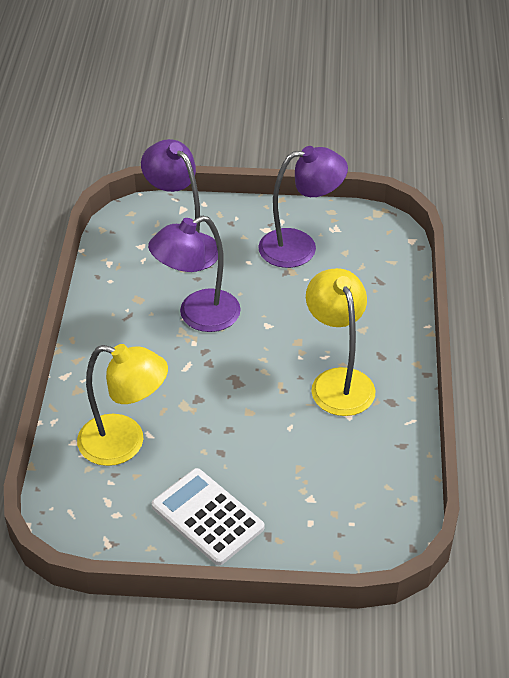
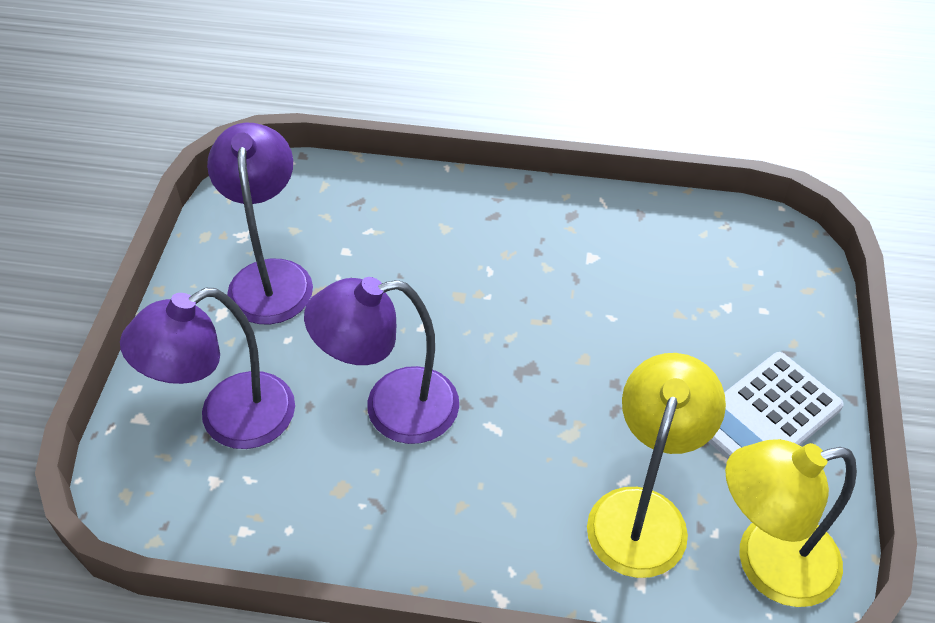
camera: 85 degrees left, 5 degrees up
purple lamp [148,215,241,332] -> purple lamp turned 105 degrees clockwise [304,277,459,444]
yellow lamp [306,268,375,416] -> yellow lamp moved to [725,439,857,607]

